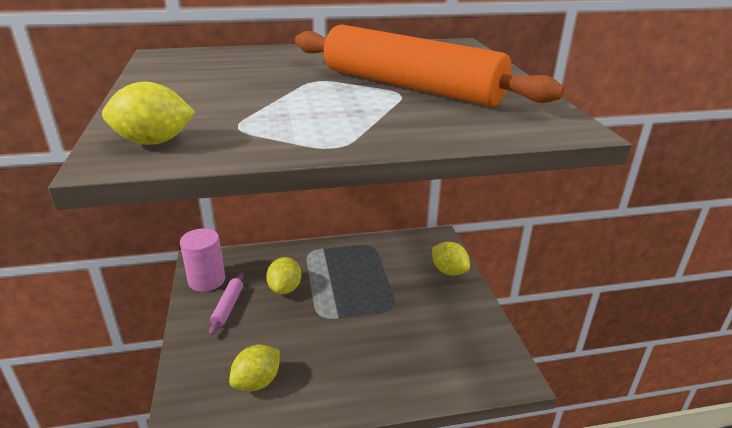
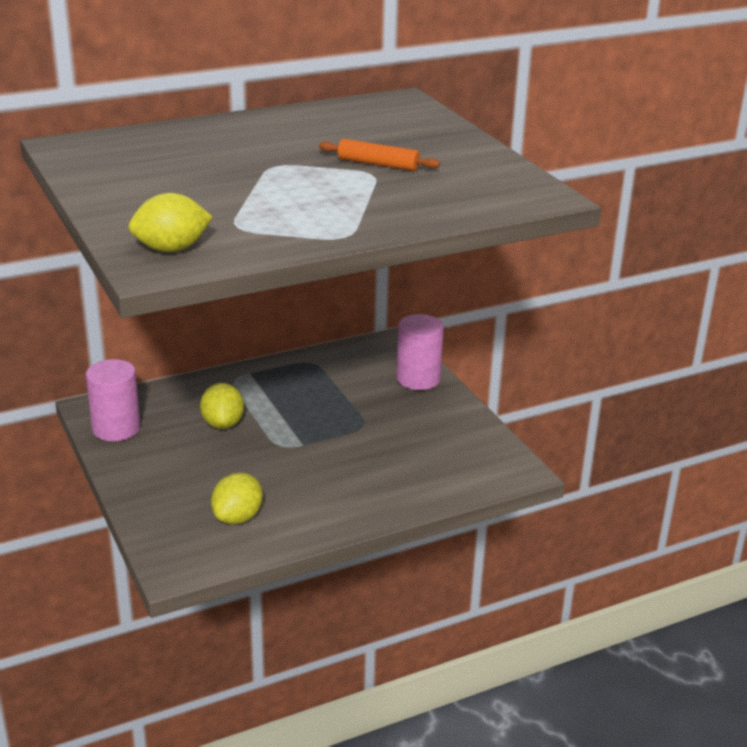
camera: 15 degrees left, 0 degrees up
pink rolling pin [209,272,244,335] -> none
orange rolling pin [295,25,564,107] -> orange rolling pin [319,139,440,171], size x0.40
yellow lemon [432,242,470,276] -> pink cylinder [396,314,444,390]

